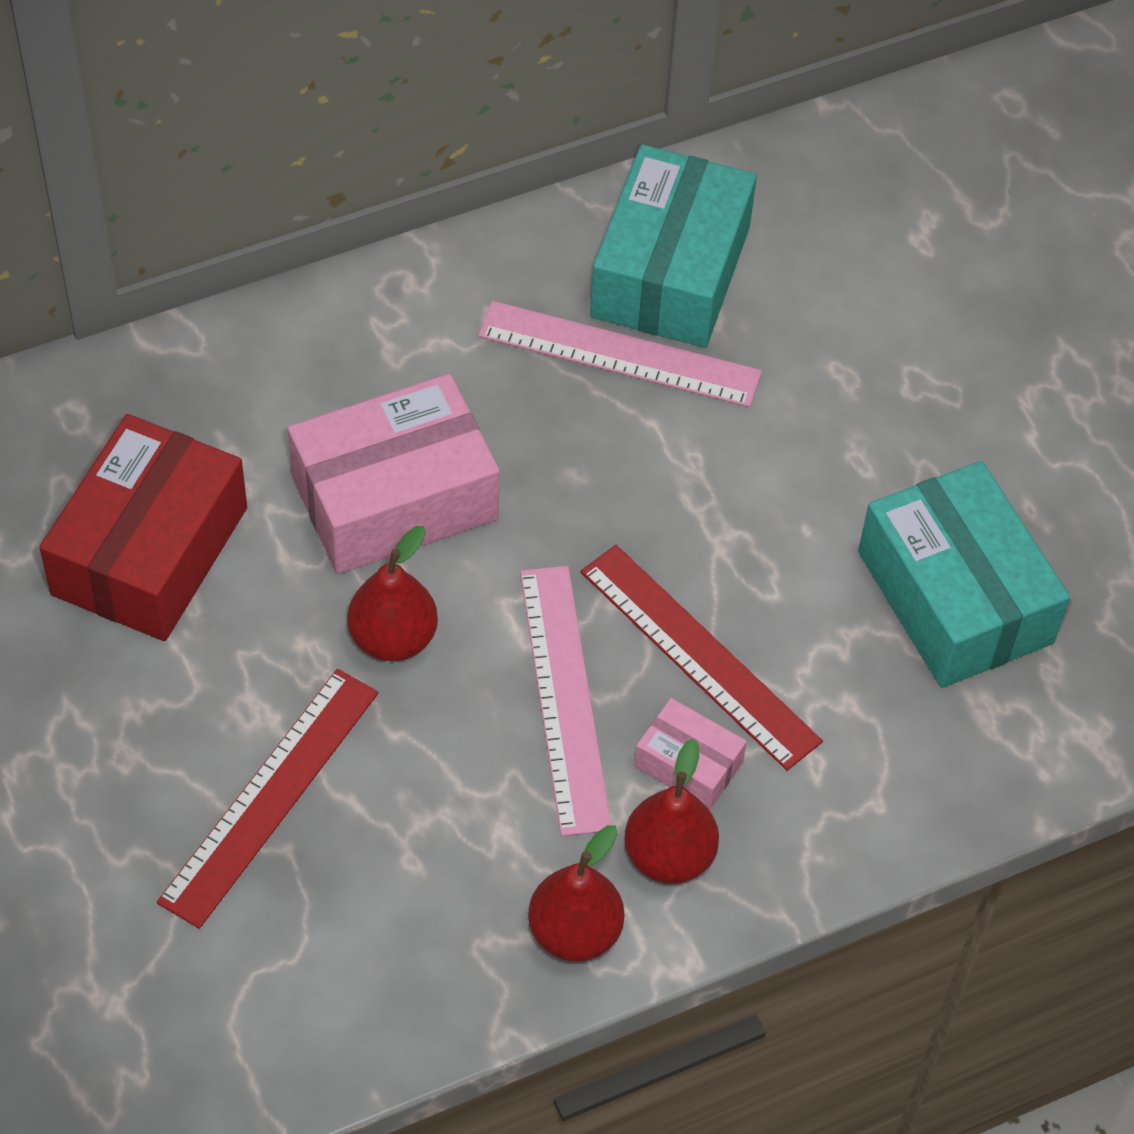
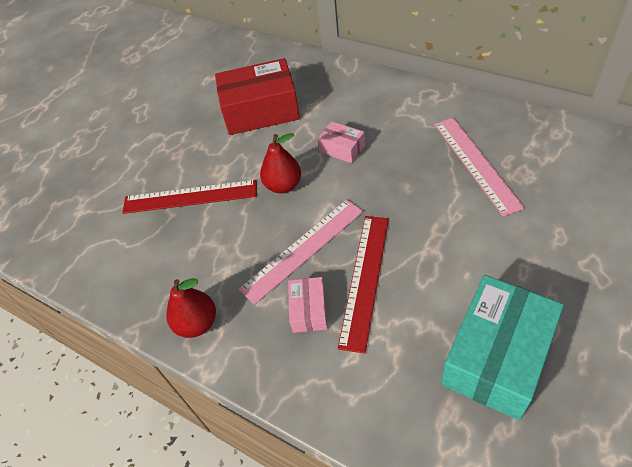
camera: 65 degrees right, 5 degrees down
pink box [288,374,500,574] -> pink box [318,121,365,163], size x0.49
turquoise box [590,144,757,348] -> none
red pear [624,738,719,884] -> none

